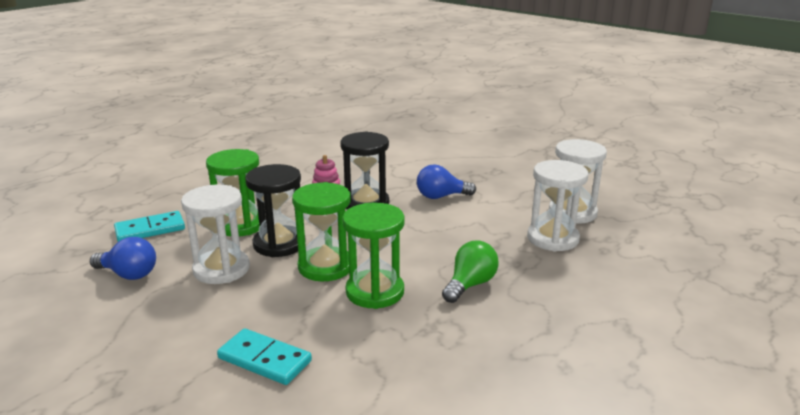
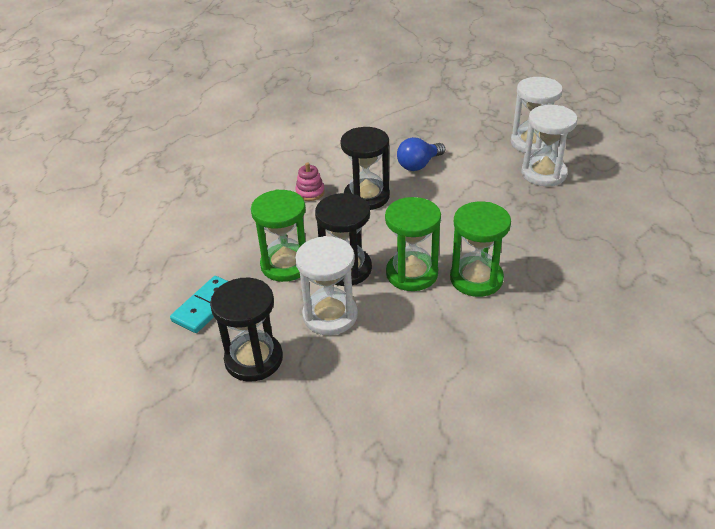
camera: 30 degrees left, 15 degrees up
blue light bulb [90,237,156,280] -> black hourglass [210,278,283,382]
turquoise domino [217,328,312,385] -> none
green light bulb [442,241,499,303] -> none

